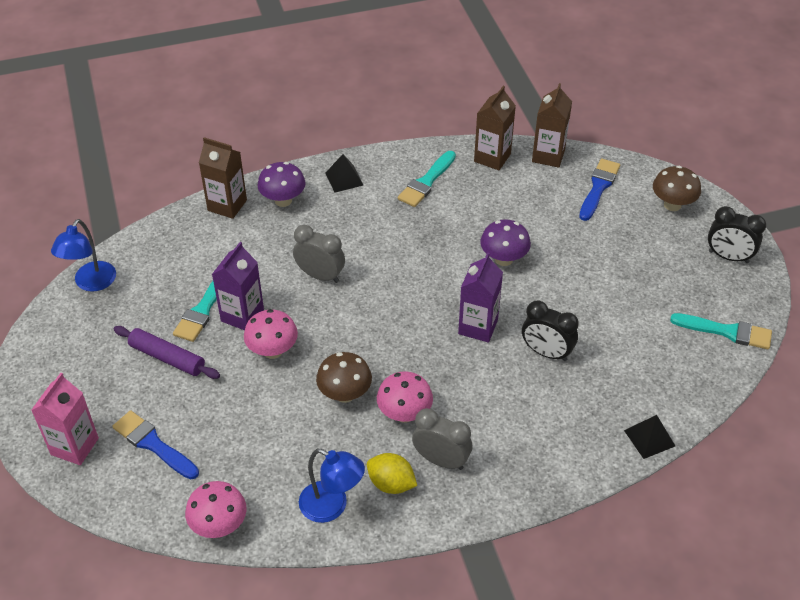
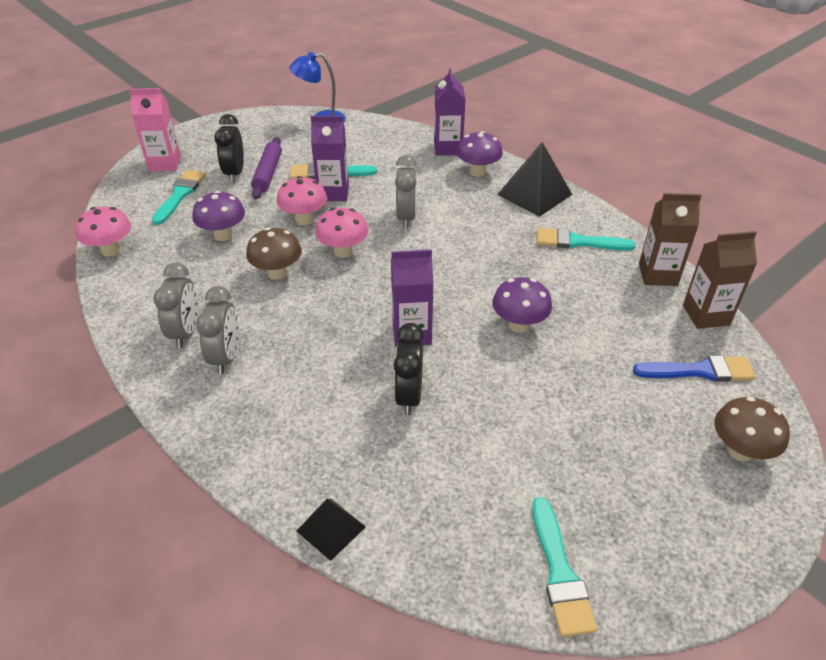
camera: 65 degrees right, 5 degrees down
blue brush [113,410,199,479] -> turquoise brush [152,170,206,225]
brown carton [199,137,247,219] -> purple carton [434,68,465,156]
blue lamp [299,449,365,523] -> none
black pyramid [325,154,363,193] -> black pyramid [497,142,573,217], size x1.72
yellow lemon [367,453,417,494] -> grey clock [153,262,198,348]
pink mushroom [377,371,433,423] -> pink mushroom moved to [315,208,368,258]
black clock [708,206,766,263] -> black clock moved to [214,114,244,182]
none -> purple mushroom [192,191,245,241]

